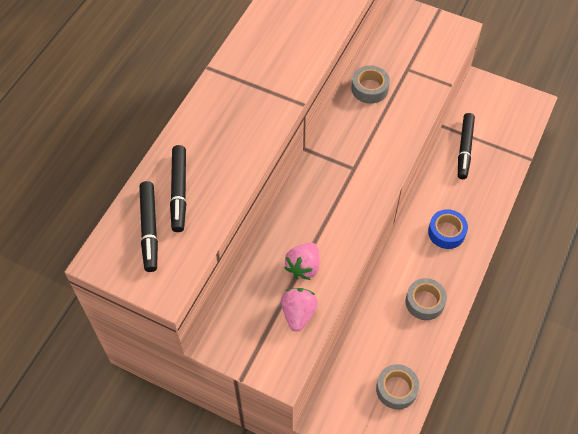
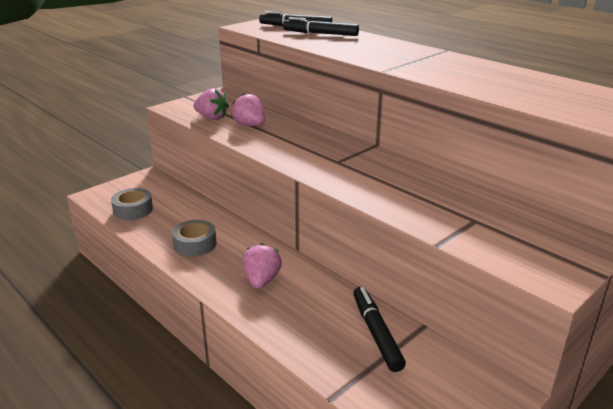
camera: 110 degrees right, 30 degrees down
grey tape [351,65,390,104] -> none
blue tape [428,209,468,249] -> pink strawberry [243,243,282,289]
black marker [458,113,475,179] -> black marker turned 45 degrees clockwise [353,287,406,372]

